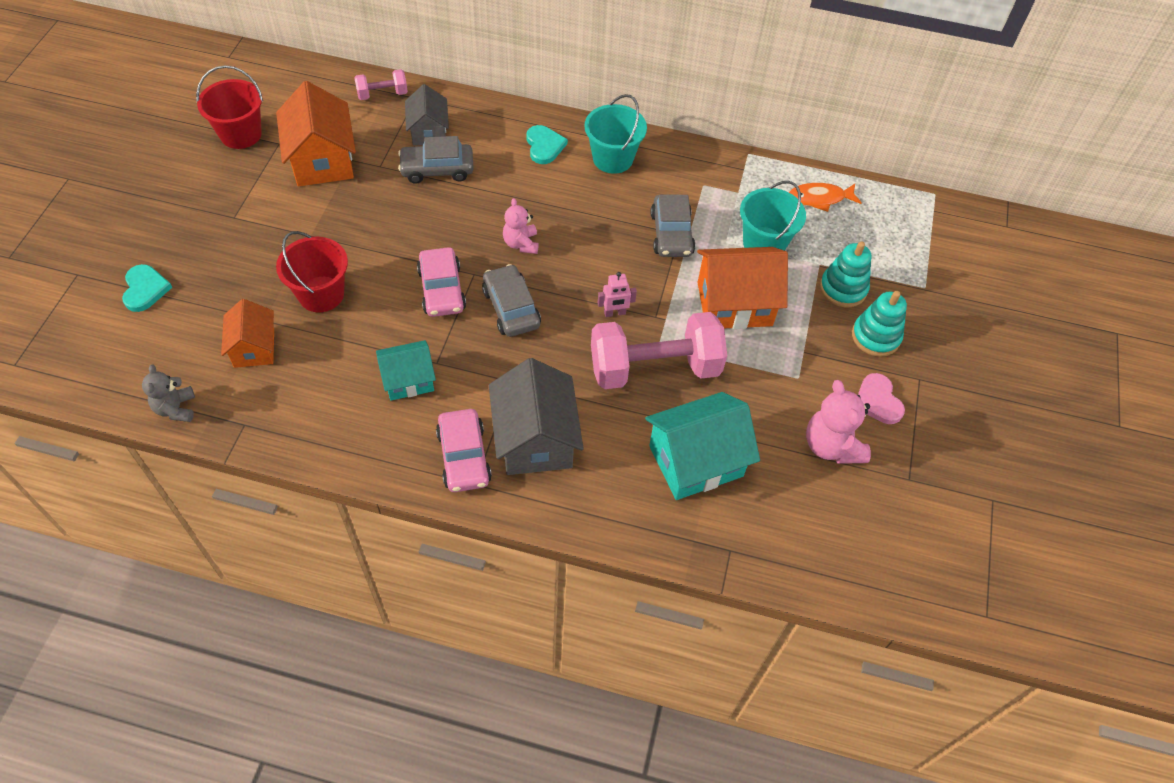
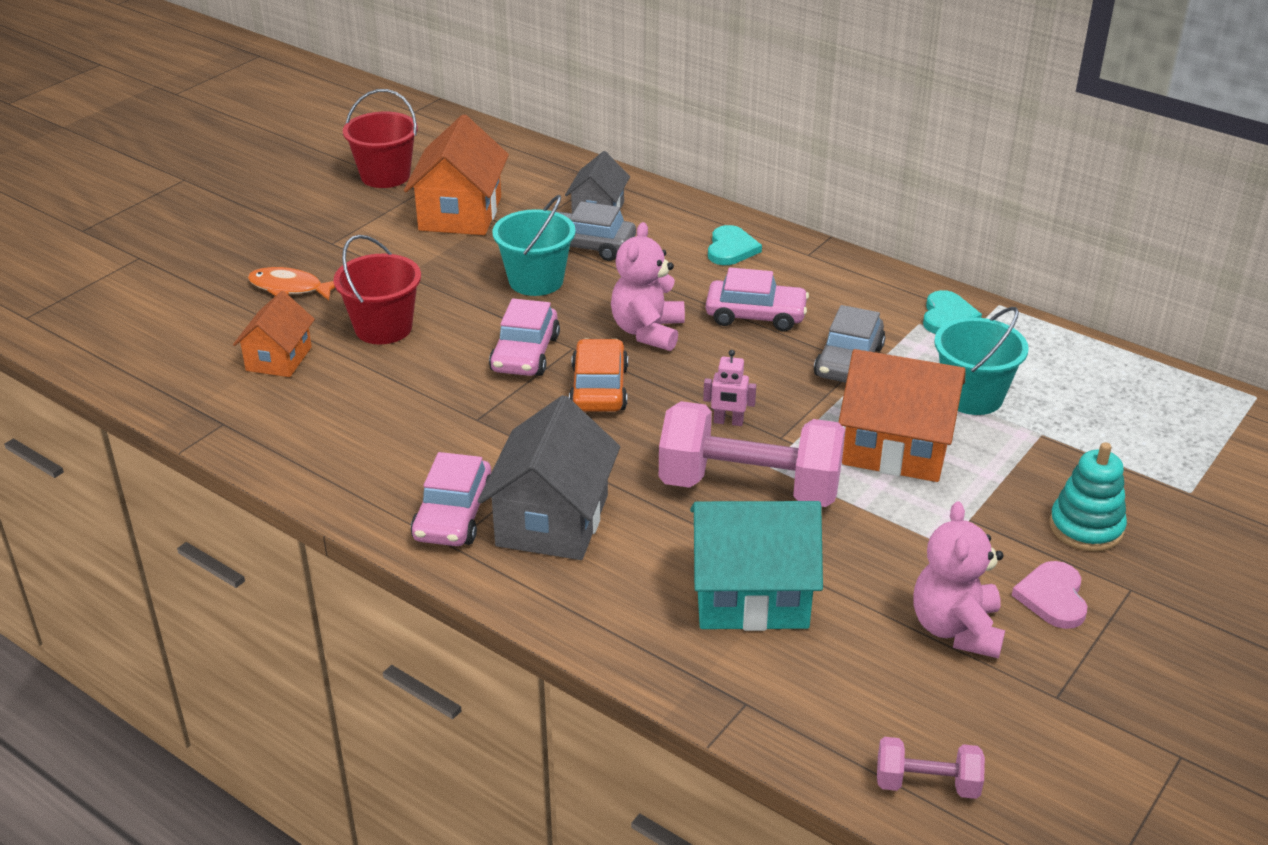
camera: 25 degrees right, 20 degrees down
turquoise heart [122,264,172,312] -> turquoise heart moved to [923,290,982,334]
grey teddy bear [142,364,195,422] -> none
pink dumbbell [354,69,408,100] -> pink dumbbell moved to [877,737,985,799]
turquoise house [376,340,436,400] -> none
grey car [482,264,541,337] -> orange car [569,339,628,412]
pink teddy bear [503,198,539,254] -> pink teddy bear [611,222,685,351], size x1.56
turquoise bucket [584,94,647,174] -> turquoise bucket moved to [492,195,576,296]
orange fish [789,183,862,212] -> orange fish moved to [248,267,335,300]
turquoise stacking toy [820,241,871,307] -> none
none -> pink car [706,268,809,331]

